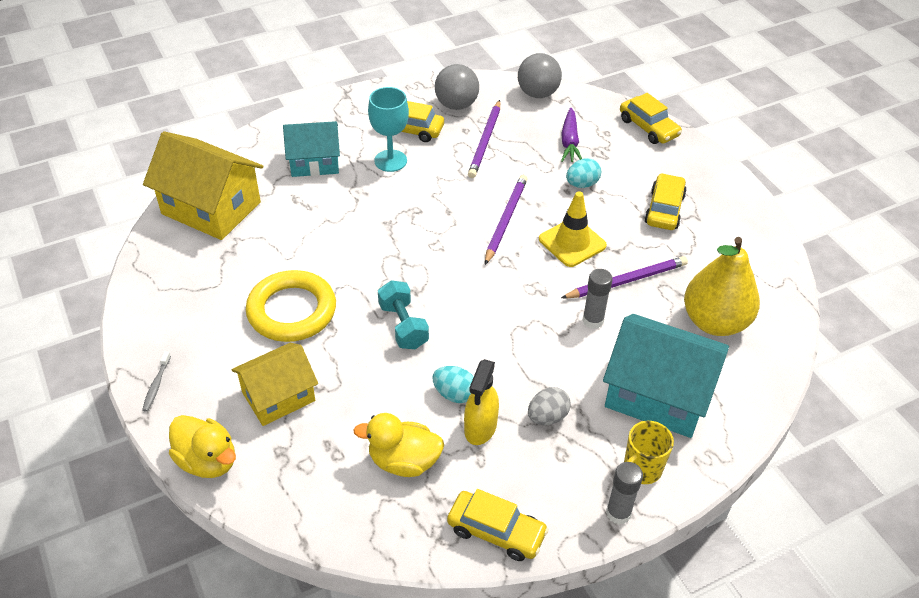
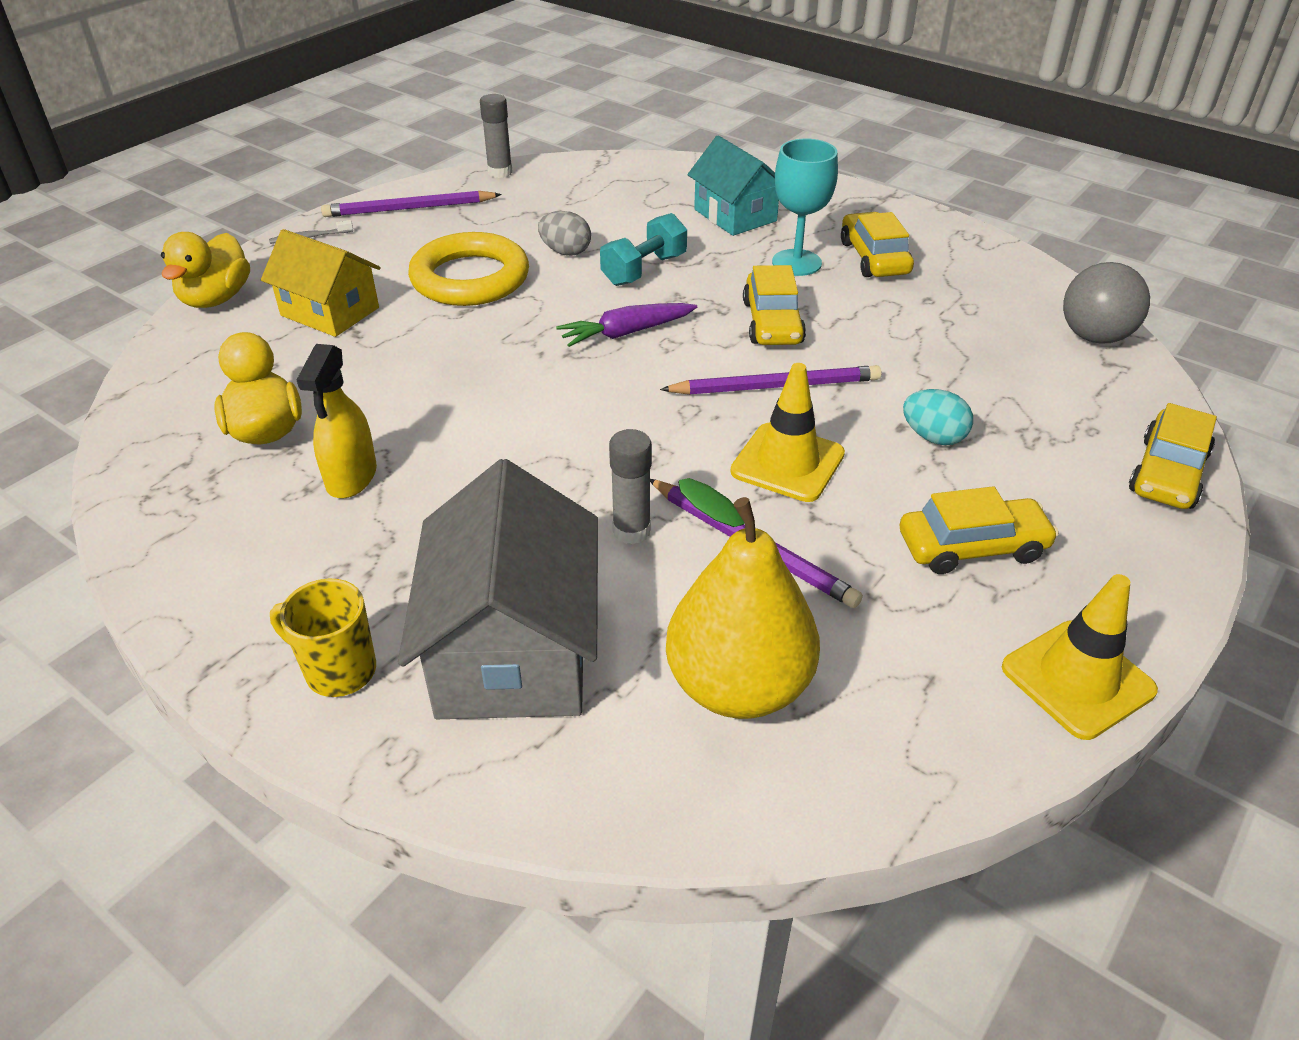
camera: 65 degrees right, 5 degrees down
yellow house [143,131,263,240] -> none
turquoise dumbbell [378,280,429,349] -> turquoise dumbbell moved to [600,213,687,286]
turquoise egg [433,366,474,403] -> none
grey ball [435,64,479,110] -> none
yellow car [447,489,549,561] -> yellow car moved to [743,265,806,345]
yellow spray bottle [464,359,499,445] -> yellow spray bottle turned 75 degrees counterclockwise [297,344,377,498]
purple pencil [468,100,500,178] -> purple pencil moved to [321,191,502,217]
grey egg [528,387,570,425] -> grey egg moved to [538,211,591,256]
purple carrot [561,108,582,162] -> purple carrot moved to [556,303,697,347]
turquoise house [603,314,729,438] -> grey house [398,459,598,719]
grey glue stick [606,462,643,525] -> grey glue stick moved to [480,94,513,178]
none -> yellow traffic cone [1002,574,1158,740]

